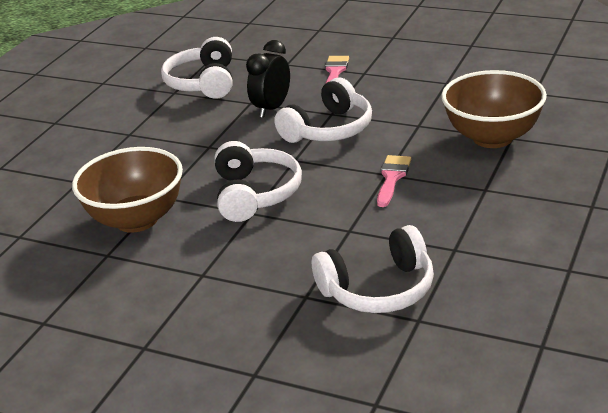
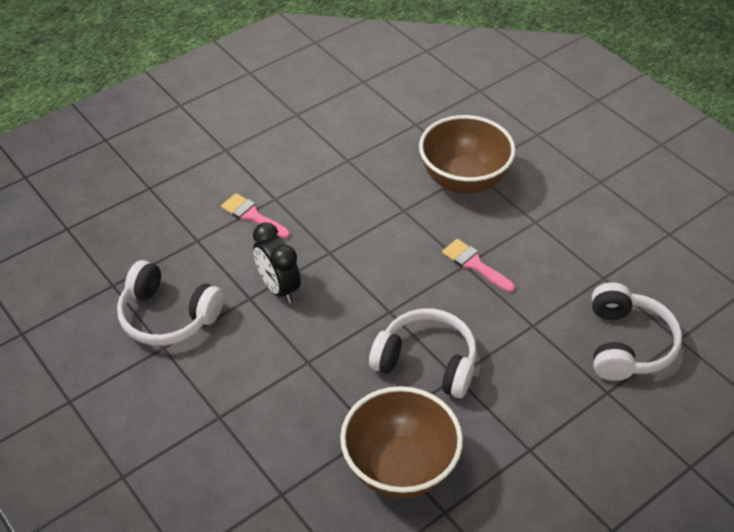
camera: 65 degrees left, 15 degrees up
white headphones [274,78,372,143] -> none

